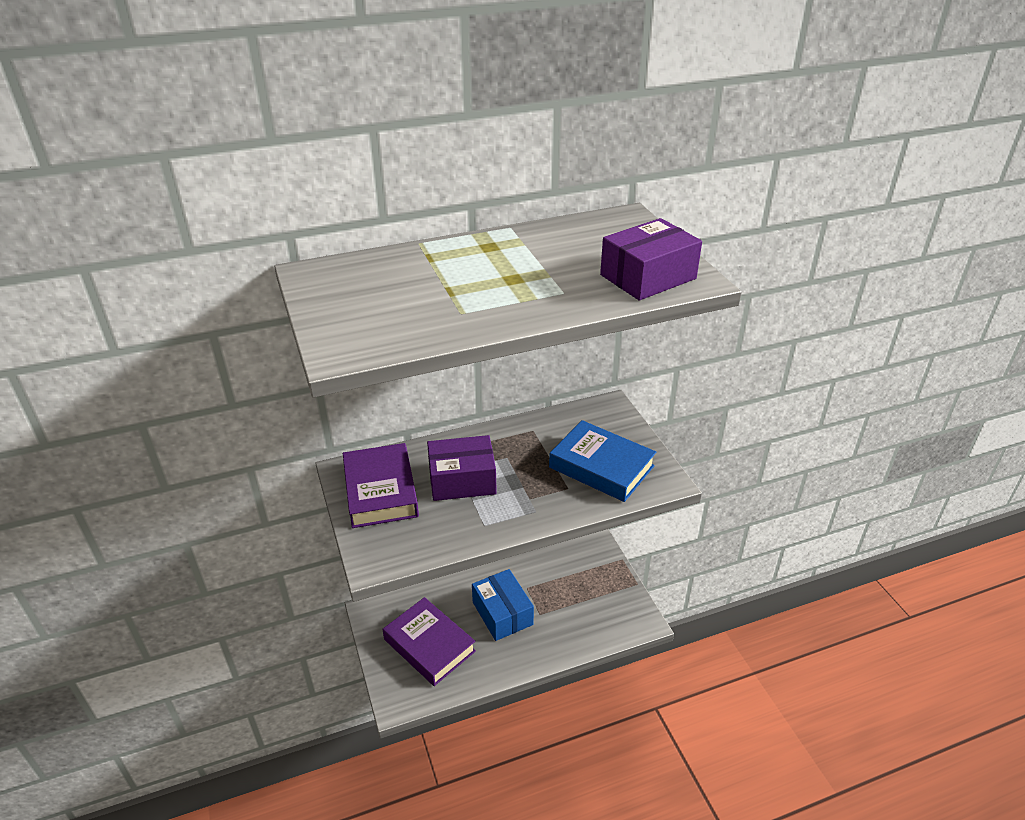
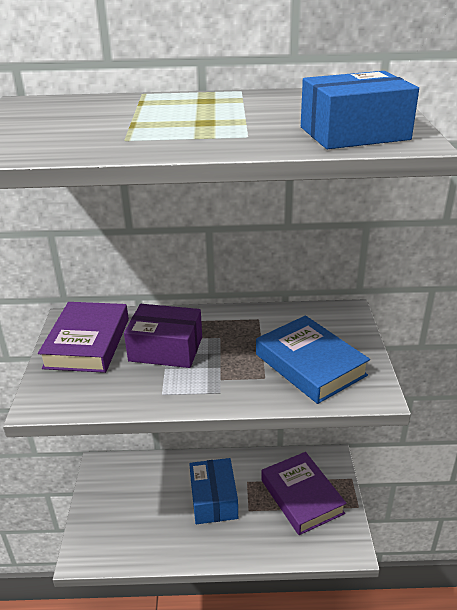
camera: 20 degrees right, 5 degrees down
purple book [383,597,476,686] -> purple book moved to [261,452,347,535]
purple box [600,218,702,300] -> blue box [301,71,419,149]

